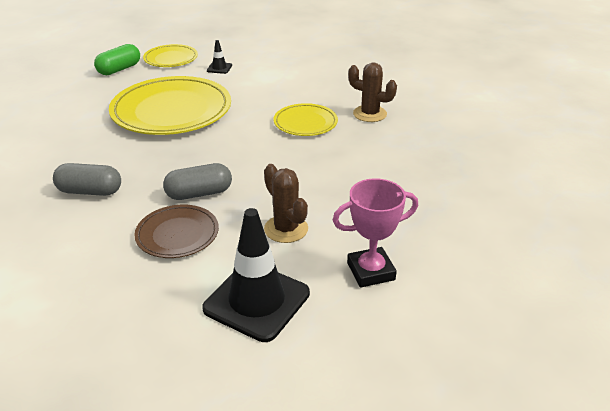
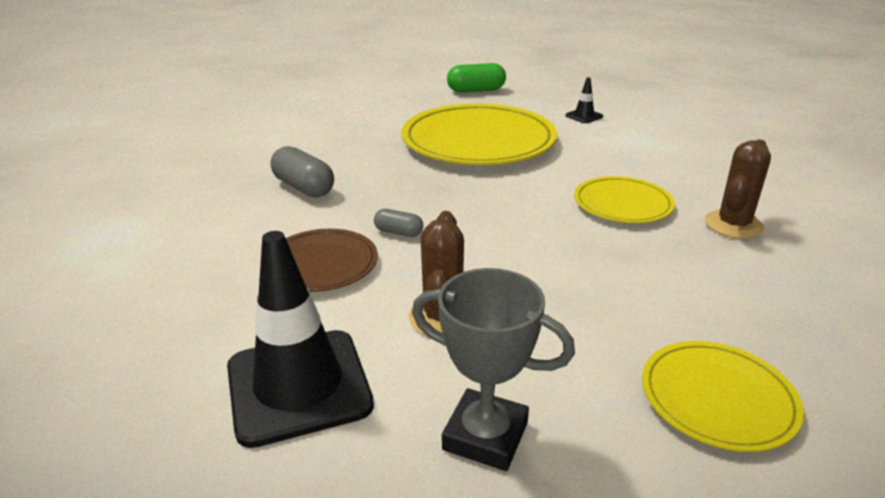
camera: 40 degrees right, 5 degrees down
yellow plate [143,44,198,67] -> yellow plate moved to [642,341,804,452]
grey capsule [163,163,232,200] -> grey capsule [374,209,423,237], size x0.56
pink trophy [332,178,418,288] -> grey trophy [412,268,575,471]
brown cactus [348,63,397,122] -> brown cactus turned 60 degrees clockwise [705,140,771,239]

